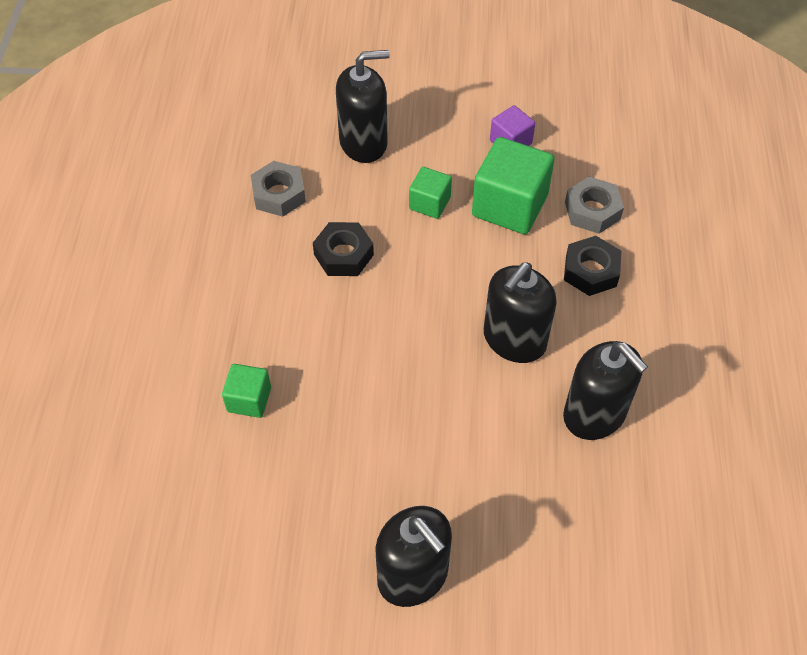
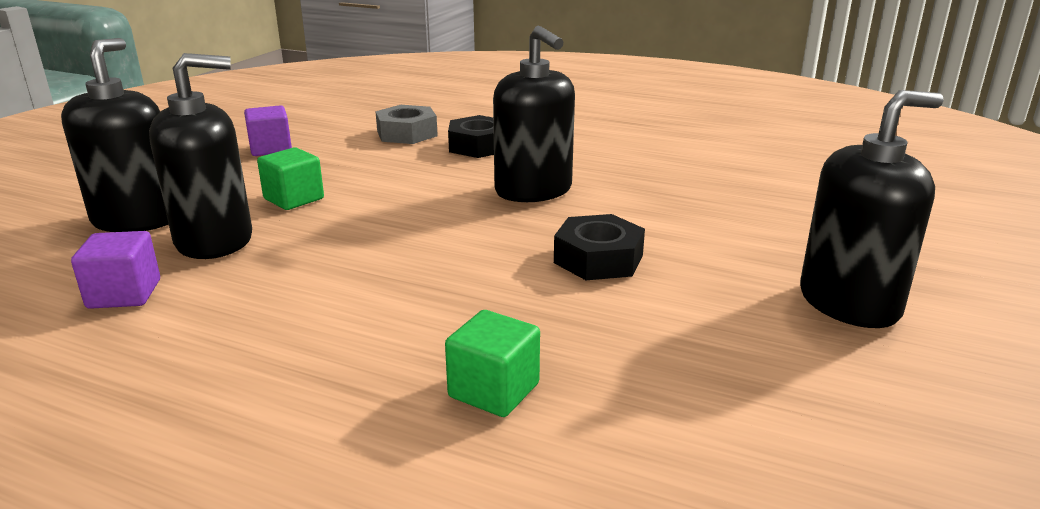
camera: 70 degrees left, 30 degrees down
grey nut [251,161,306,217] -> purple cube [71,231,160,309]
black nut [313,222,374,276] -> black nut moved to [554,214,645,280]
green cube [472,137,554,234] -> none
black soap dispenser [563,341,648,440] -> black soap dispenser moved to [149,53,252,259]

